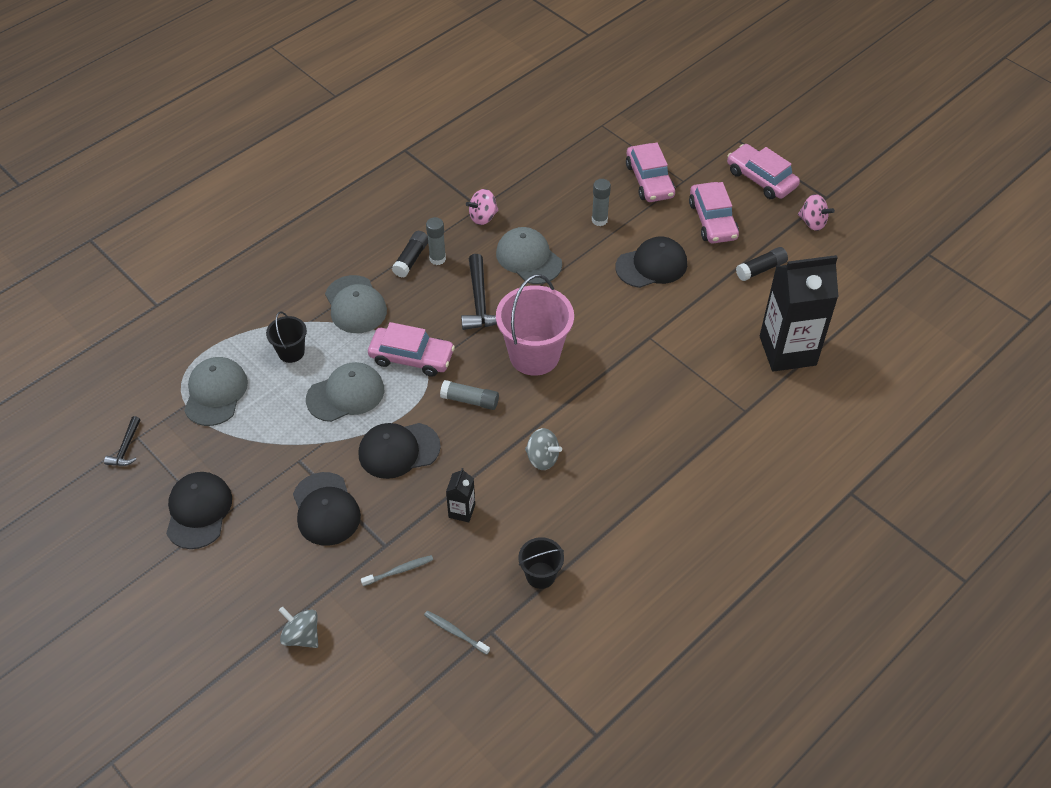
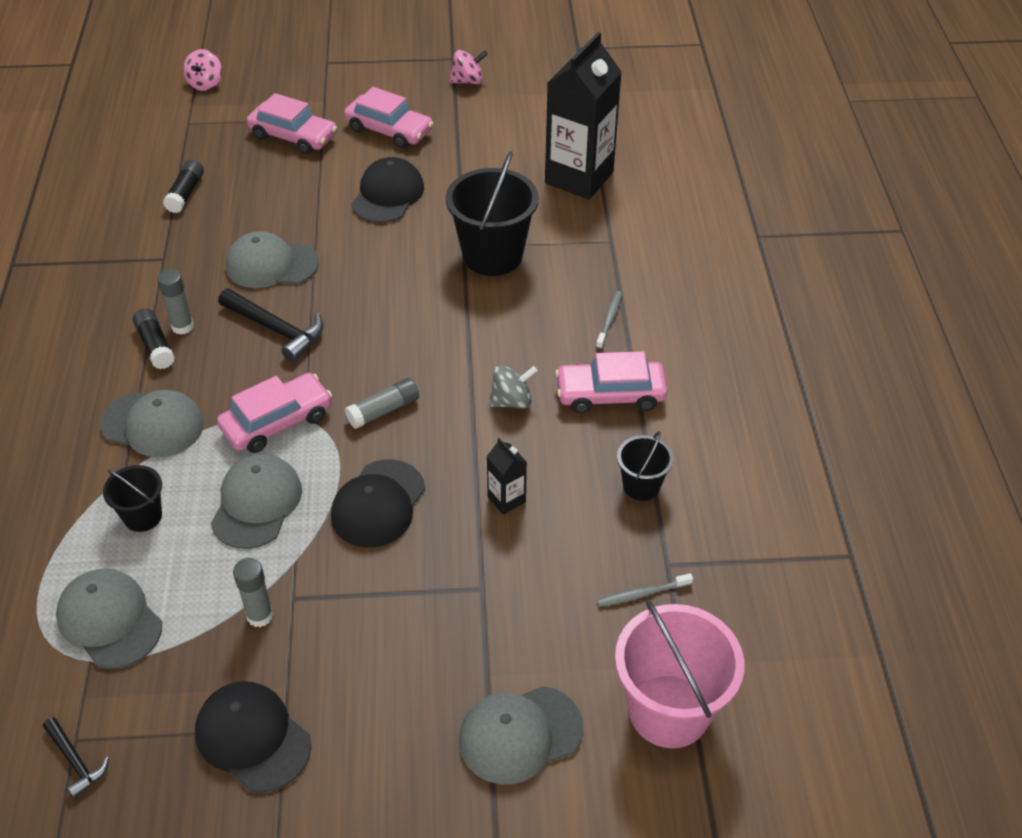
camera: 50 degrees left, 5 degrees down
grey spinning top [279,607,318,648] -> grey cap [459,686,583,785]
black cap [293,472,361,546] -> none
grey toothbrush [361,555,433,586] -> grey toothbrush moved to [596,291,622,349]
pink spinning top [466,189,499,225] -> pink spinning top moved to [183,49,222,91]
pink bucket [496,274,574,376] -> pink bucket moved to [615,599,744,748]
grey glue stick [592,179,611,226] -> grey glue stick moved to [233,558,274,627]
pink car [727,144,800,199] -> pink car moved to [555,351,668,413]
black glue stick [736,247,788,281] -> black glue stick moved to [163,160,204,213]
none -> black bucket [446,151,539,276]

